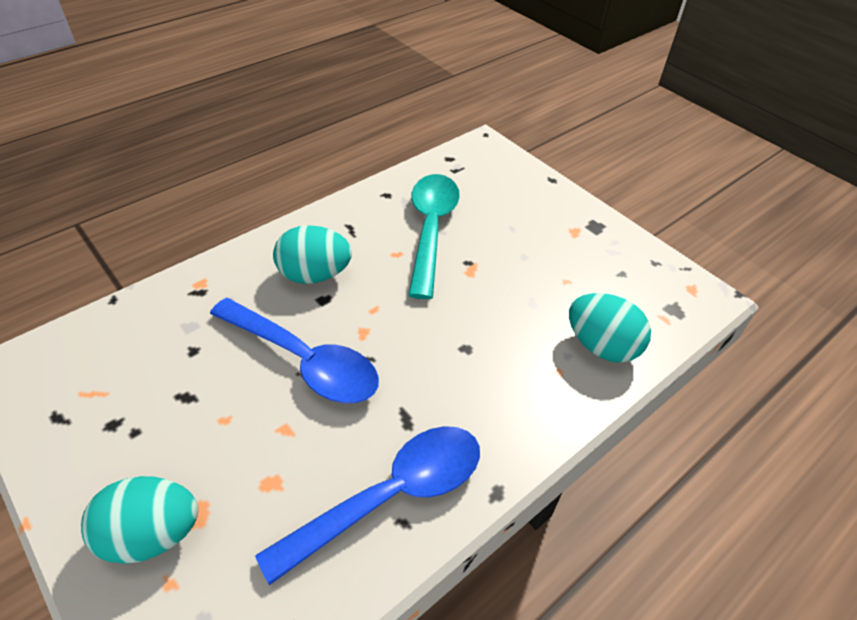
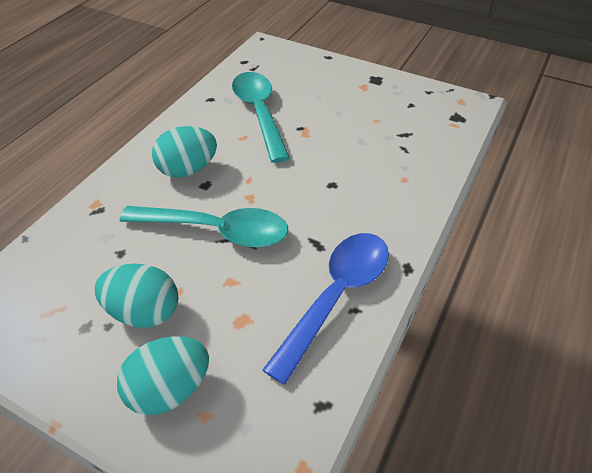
camera: 20 degrees left, 0 degrees up
blue spoon [210,298,379,403] -> turquoise spoon [120,206,288,248]
turquoise egg [569,293,651,363] -> turquoise egg moved to [94,263,178,328]

